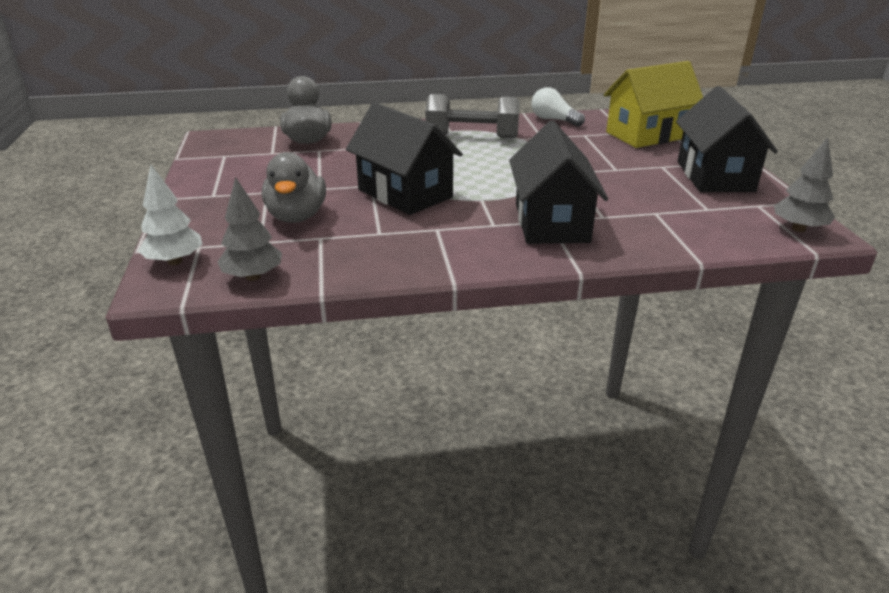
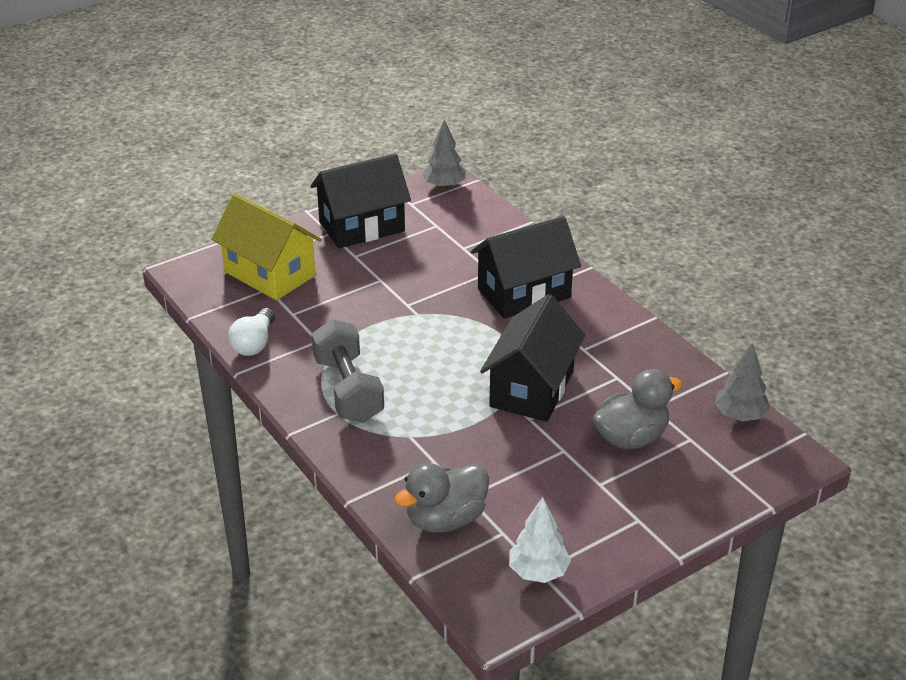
camera: 115 degrees left, 5 degrees up
white tree [138,165,202,265] -> white tree moved to [509,497,571,583]

